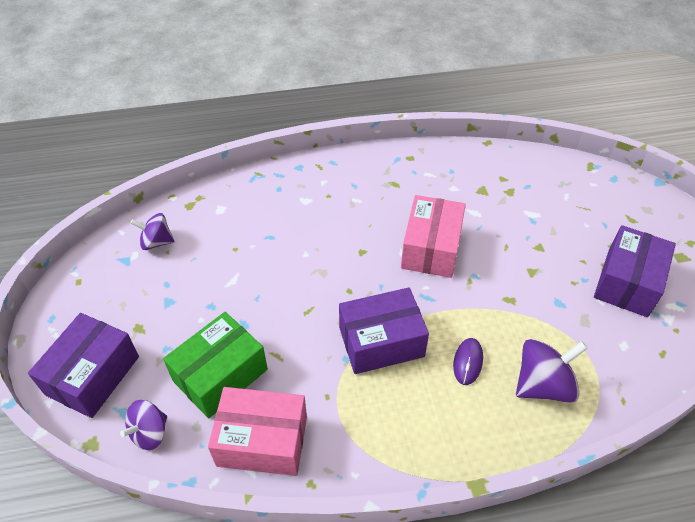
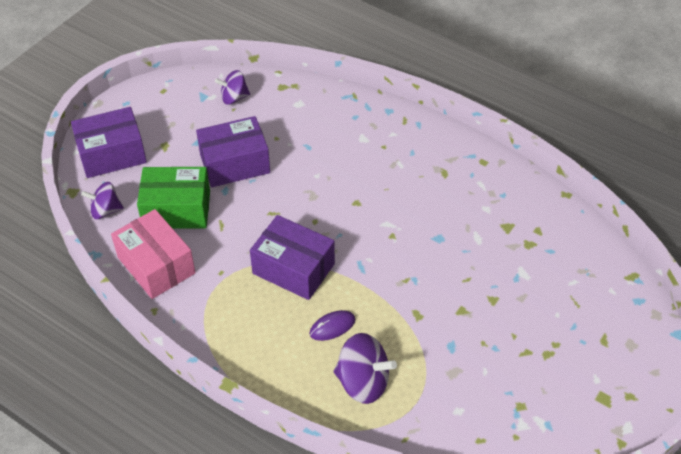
camera: 45 degrees right, 0 degrees up
purple spinning top [130,213,175,250] -> purple spinning top turned 60 degrees counterclockwise [215,70,250,105]
pink box [401,195,466,278] -> none
purple box [594,225,676,317] -> purple box moved to [196,116,270,187]

